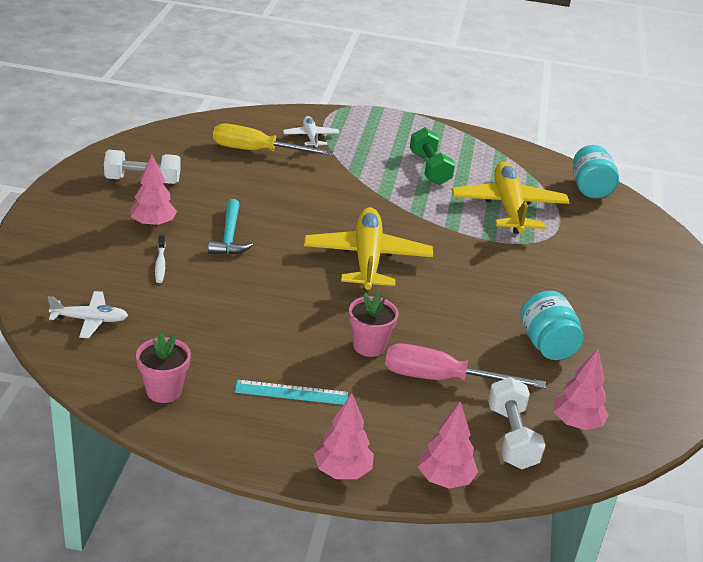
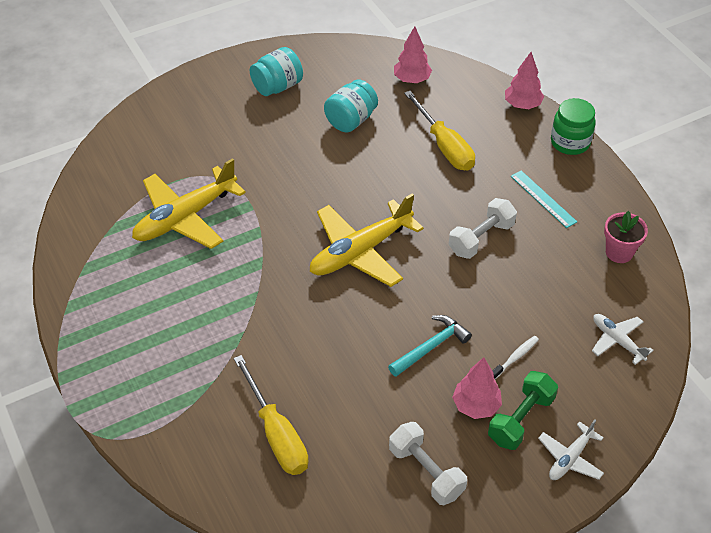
camera: 125 degrees left, 15 degrees up
white plane [283,116,339,148] -> white plane moved to [538,420,604,480]
pink tree [314,393,374,479] -> green jar [551,98,596,155]
pink flower pot [349,292,399,357] -> none
pink screwdriver [385,344,546,389] -> yellow screwdriver [404,91,475,171]
green dumbbell [410,127,455,185] -> green dumbbell moved to [488,371,558,450]
white dumbbell [488,377,546,469] -> white dumbbell moved to [449,198,517,259]
turquoise jar [573,145,619,199] -> turquoise jar moved to [250,47,303,96]

